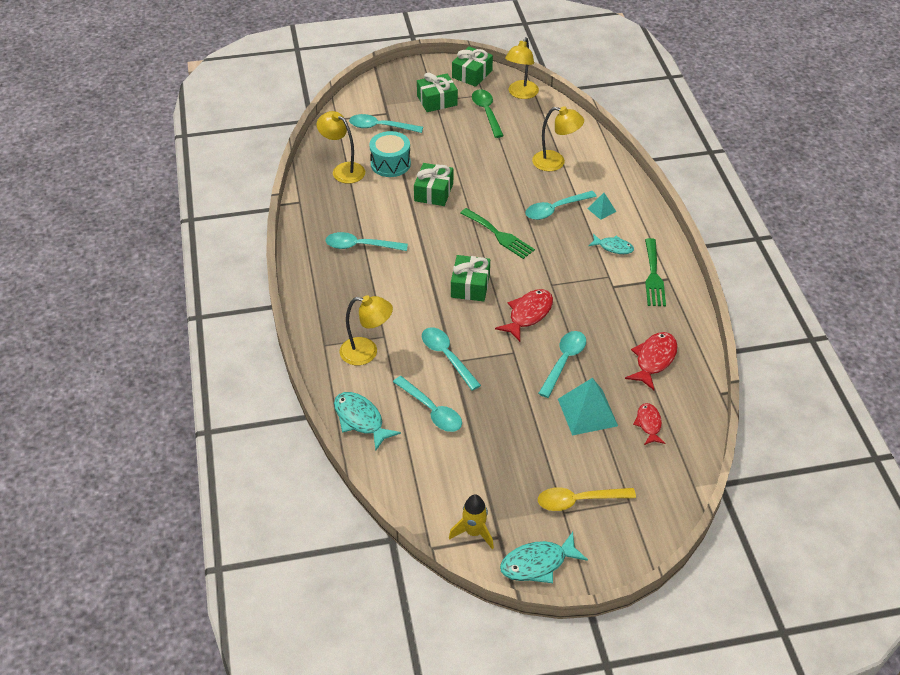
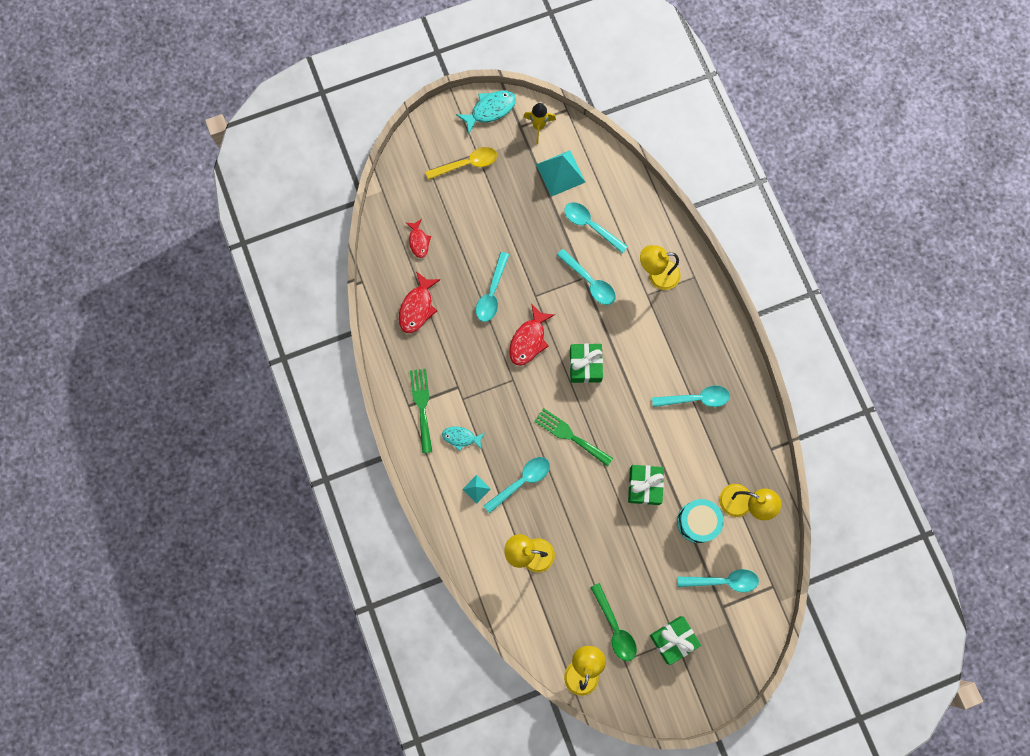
camera: 170 degrees right, 30 degrees up
turquoise fish [334,392,401,450] -> none
green gift [452,46,493,87] -> none
turquoise pyramid [558,378,618,436] -> turquoise pyramid moved to [536,150,585,197]

